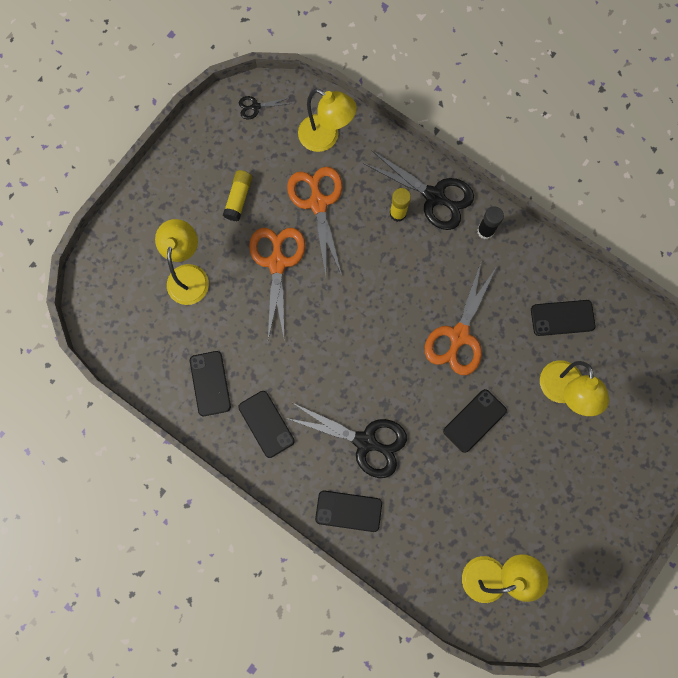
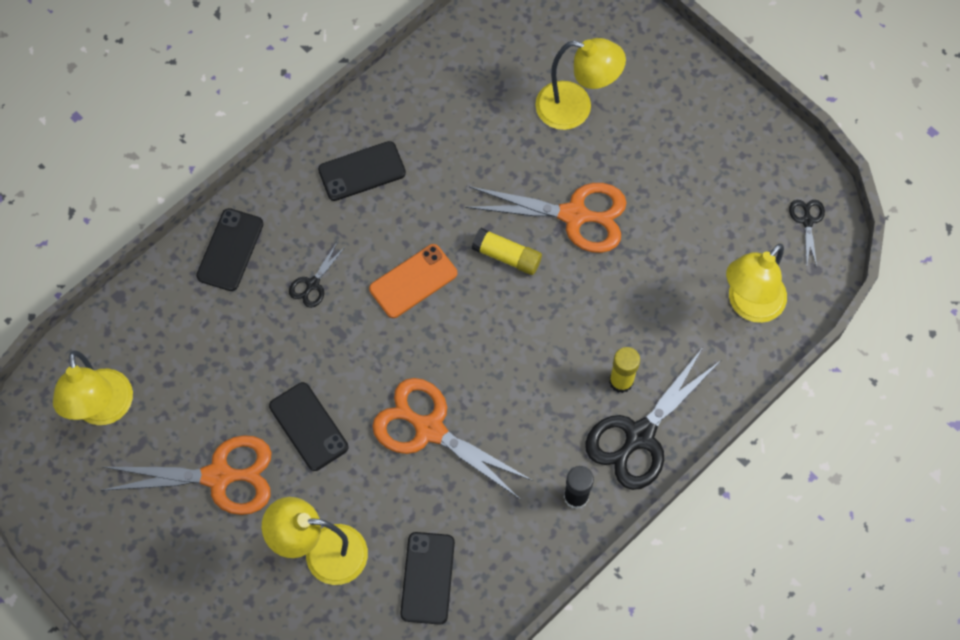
camera: 100 degrees right, 10 degrees down
black phone [190,351,231,416] -> none
yellow glue stick [223,170,253,221] -> yellow glue stick moved to [472,228,542,275]
black scissors [286,402,407,478] -> black scissors [289,242,346,308], size x0.46
orange scissors [287,167,342,276] -> orange scissors moved to [101,435,272,515]
none -> orange phone [369,244,457,318]

